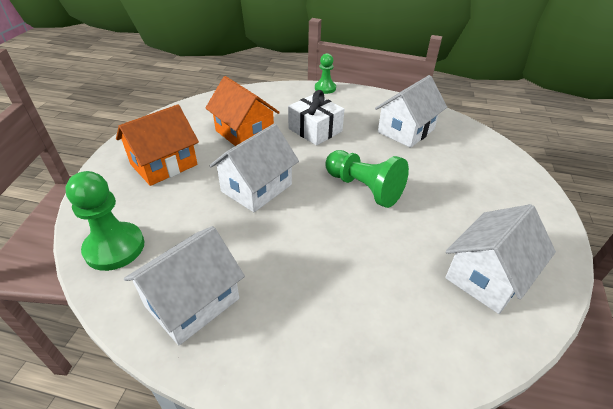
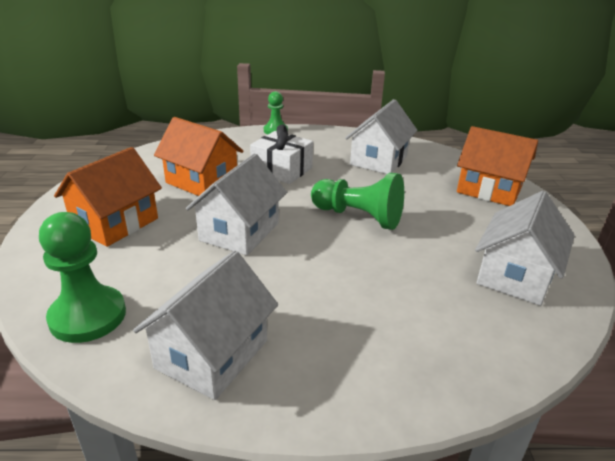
camera: 15 degrees left, 10 degrees down
none -> orange house [457,126,538,206]

